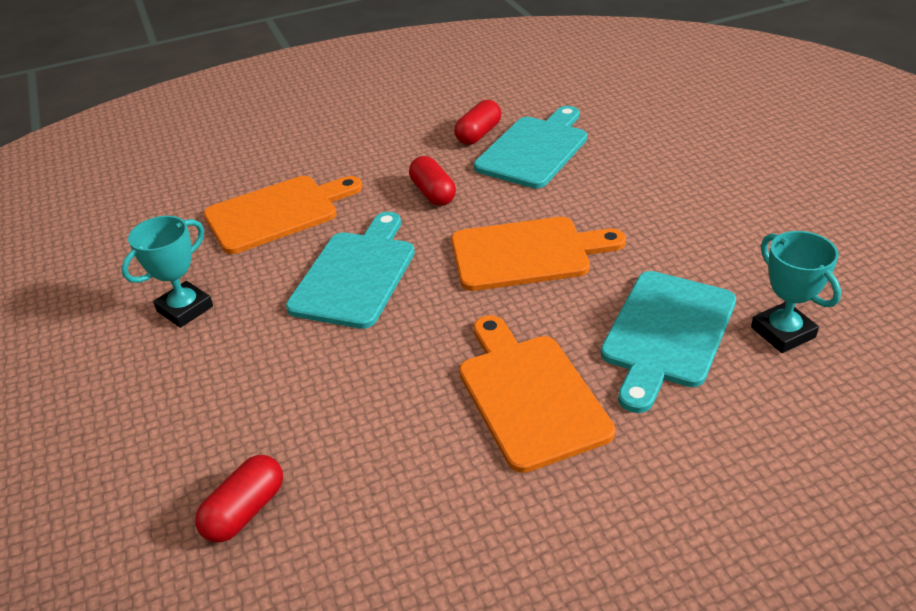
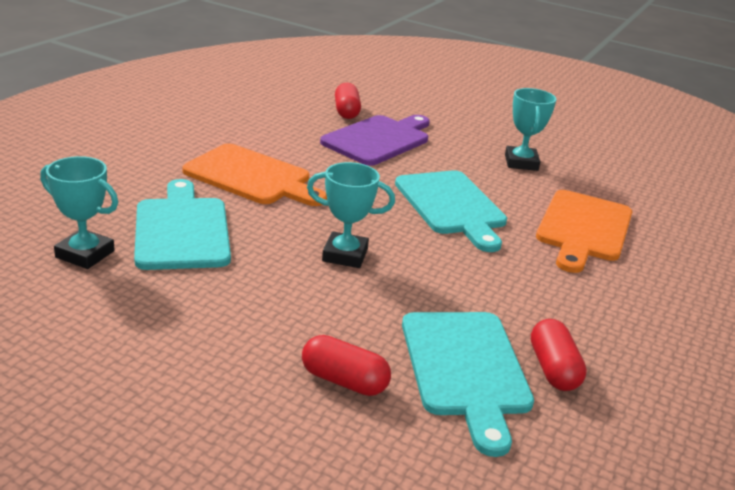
camera: 135 degrees right, 10 degrees down
red capsule [409,156,456,206] -> red capsule moved to [302,335,391,396]
orange cutting board [451,217,626,291] -> turquoise trophy [307,162,395,268]
none -> purple cutting board [320,115,430,166]

